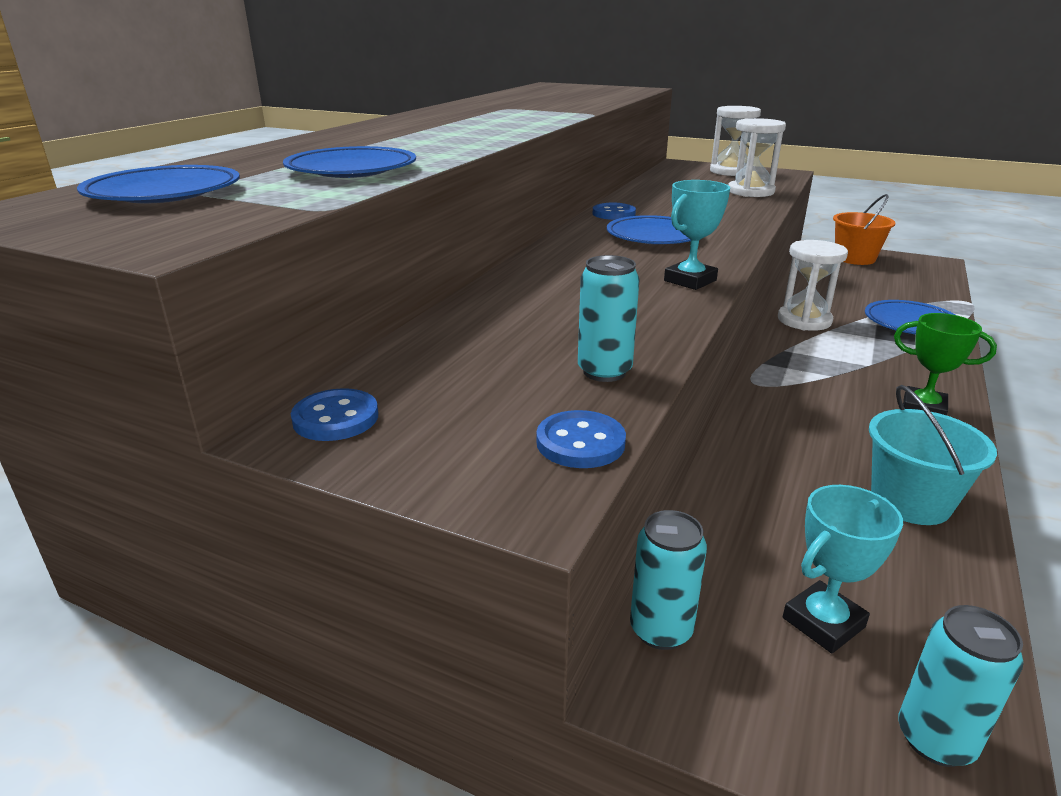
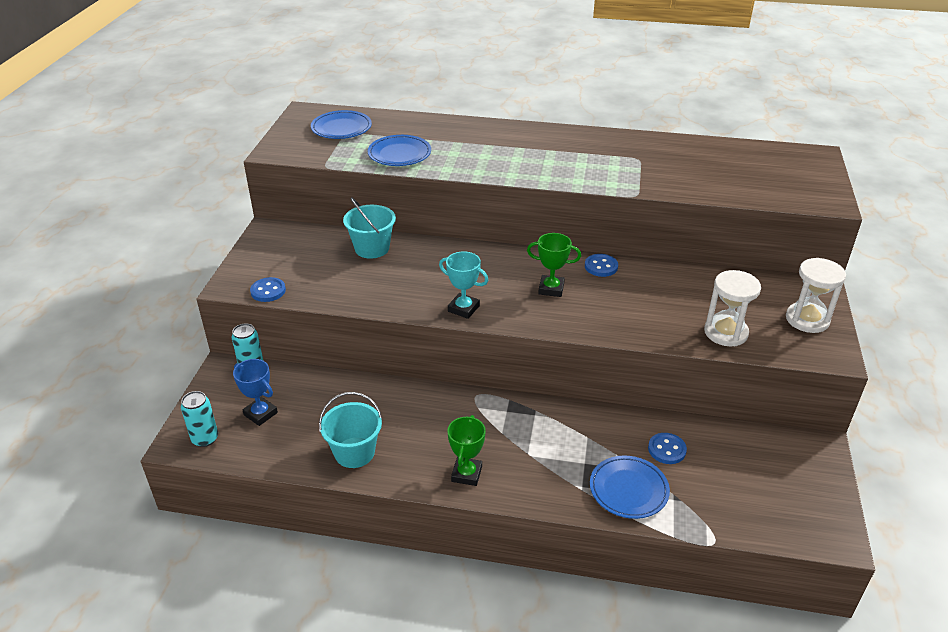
camera: 75 degrees right, 10 degrees up
blue button [291,388,379,441] -> blue button moved to [648,433,687,464]
turquoise can [578,255,640,382] -> none
blue plate [607,215,691,245] -> green trophy [527,233,581,297]
white hourglass [778,240,848,331] -> none
turquoise trophy [783,485,903,653] -> blue trophy [233,359,278,426]
orange bucket [833,194,896,265] -> none
none -> turquoise bucket [343,197,396,259]

